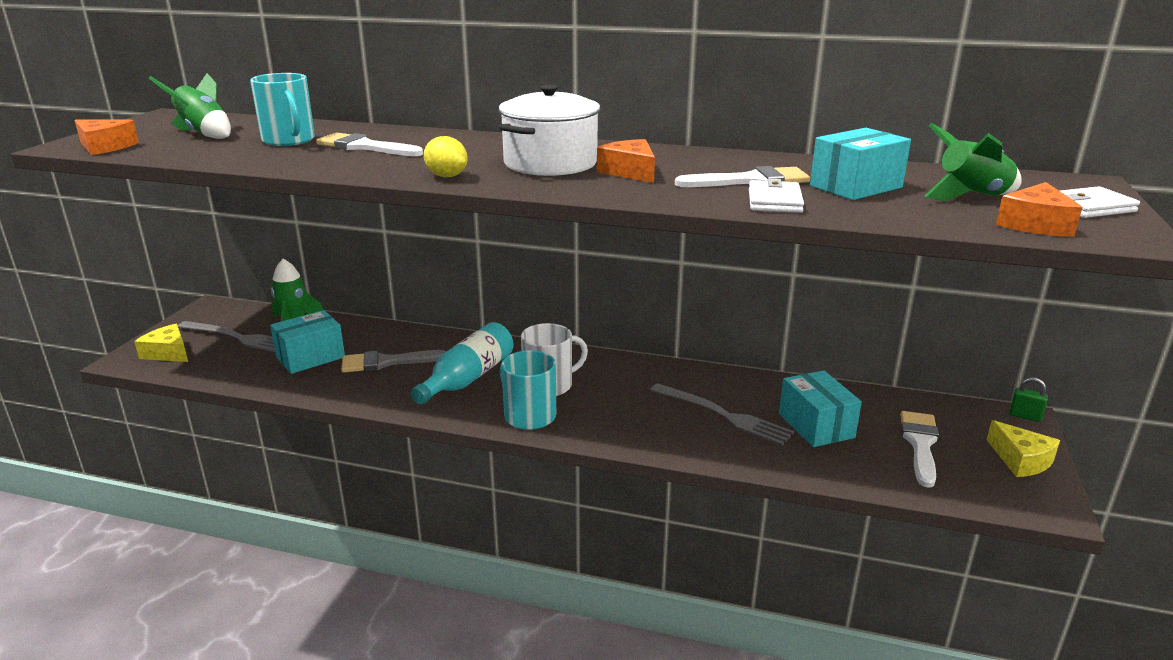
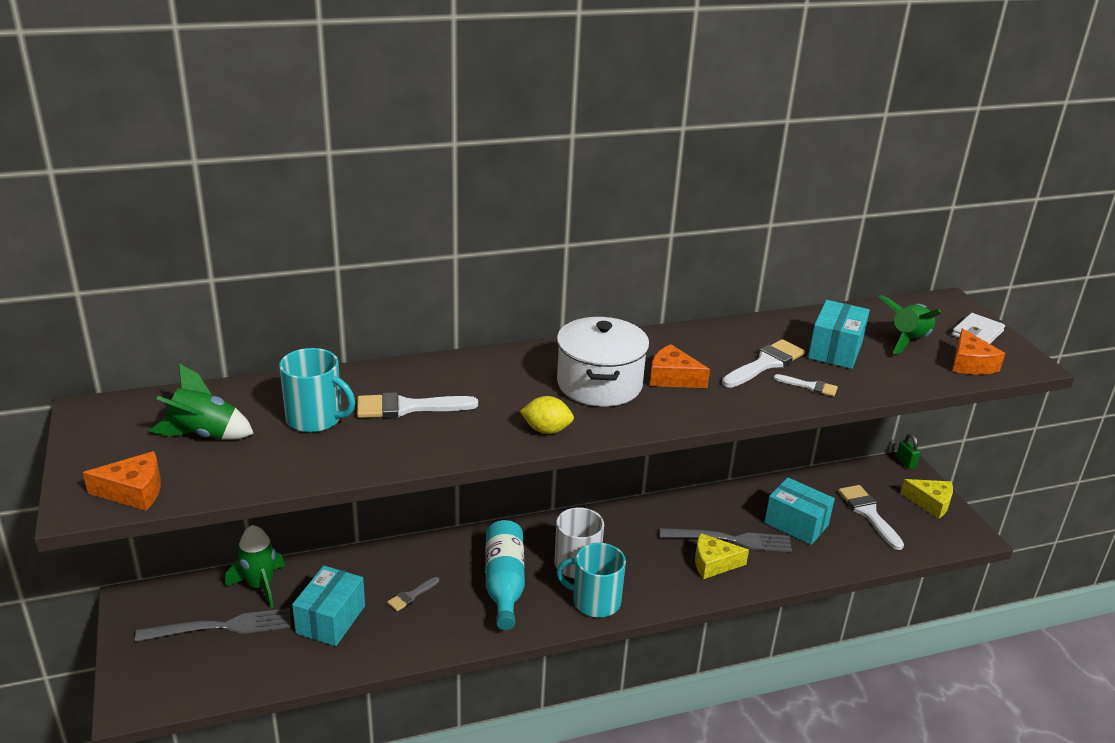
camera: 35 degrees left, 5 degrees up
yellow cheese [134,324,188,362] -> yellow cheese moved to [695,533,749,579]
grey brush [341,350,446,373] -> grey brush [387,577,439,611], size x0.56
white wallet [749,178,804,213] -> white brush [774,374,838,397]
green padlock [1009,377,1048,422] -> green padlock turned 75 degrees clockwise [896,434,920,469]

